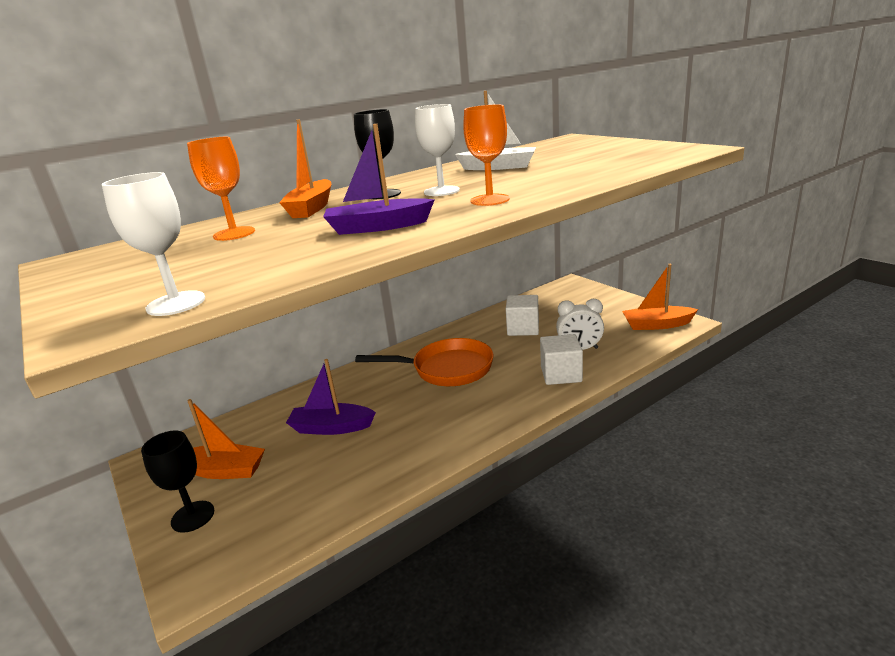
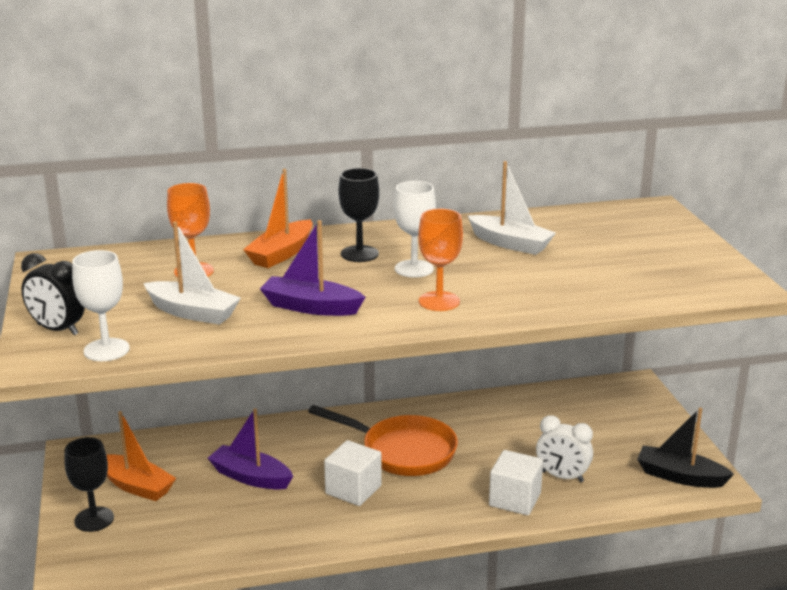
camera: 20 degrees right, 0 degrees up
white cube [506,295,539,336] -> white cube moved to [324,440,382,506]
orange boat [622,264,698,330] -> black boat [637,408,734,488]
none -> black clock [21,253,85,335]
none -> white boat [144,221,241,325]

